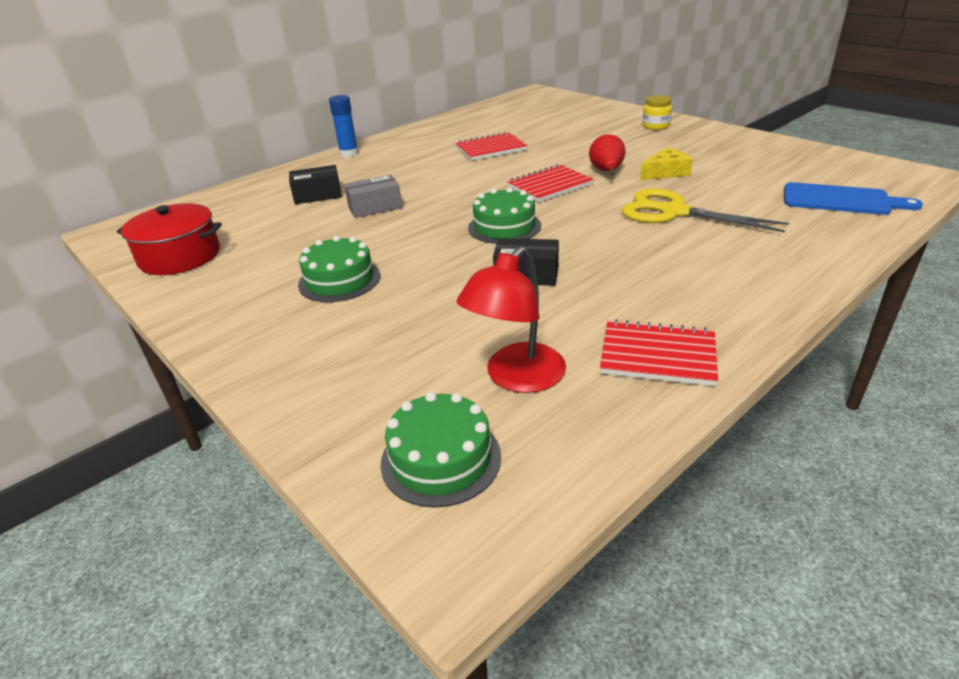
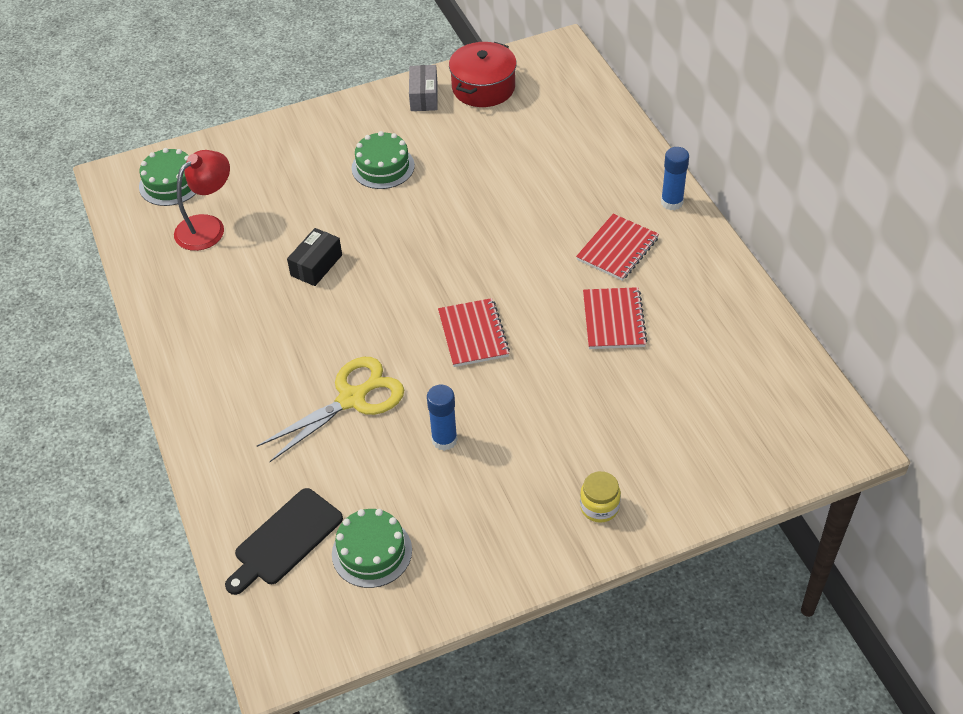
camera: 110 degrees right, 15 degrees up
black box [289,165,342,204] -> none
grey box [344,174,402,218] -> grey box moved to [409,65,438,111]
red lamp [456,246,566,393] -> red lamp turned 75 degrees clockwise [174,150,230,251]
green cake [468,187,541,244] -> green cake moved to [332,509,412,588]
red pear [589,134,625,175] -> none
red notebook [600,319,718,386] -> red notebook moved to [576,214,659,281]
yellow cheese [640,147,693,180] -> blue glue stick [427,385,458,451]
blue cutting board [784,182,923,215] -> black cutting board [225,488,343,595]

